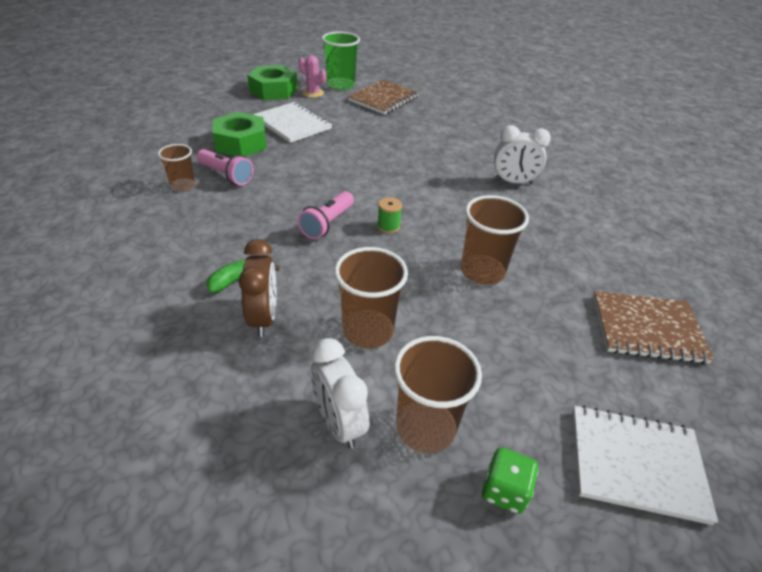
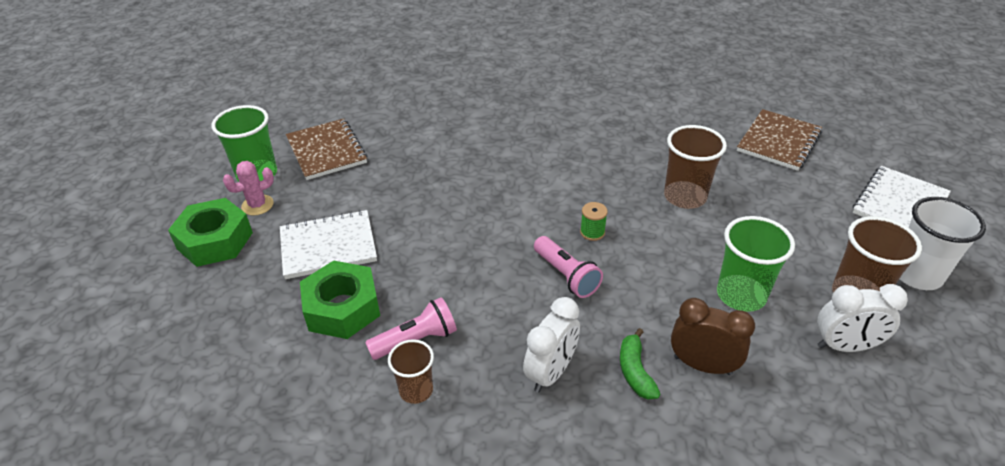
camera: 60 degrees left, 0 degrees up
brown cup [334,247,408,349] -> green cup [717,216,795,312]
green dice [482,447,539,514] -> white cup [900,197,986,290]
white clock [494,125,551,184] -> white clock moved to [523,297,580,392]

